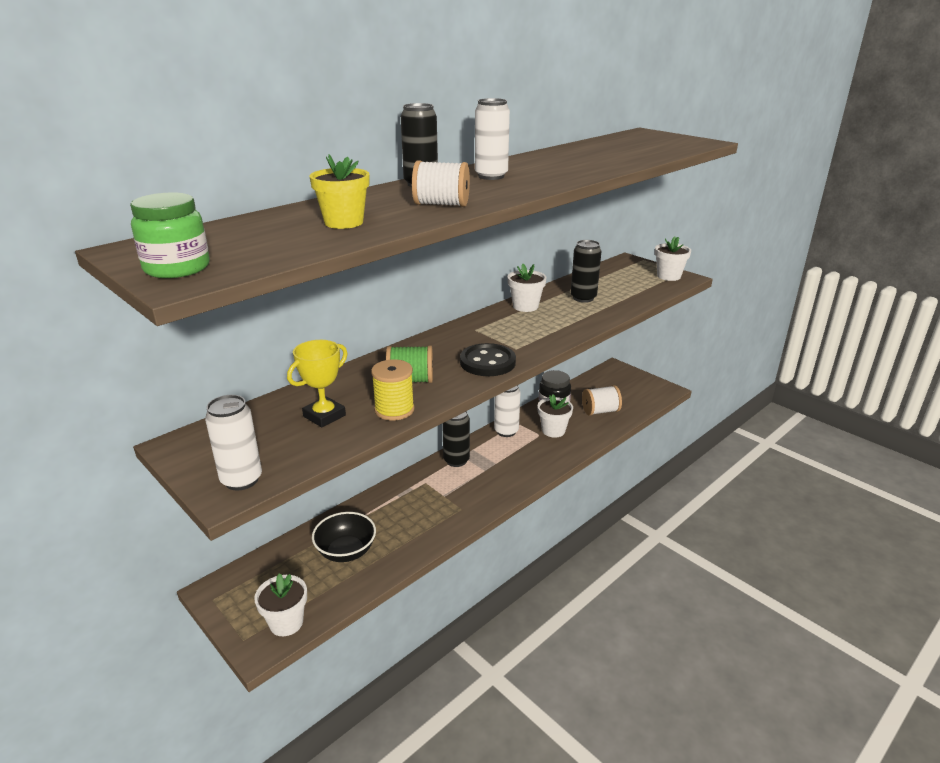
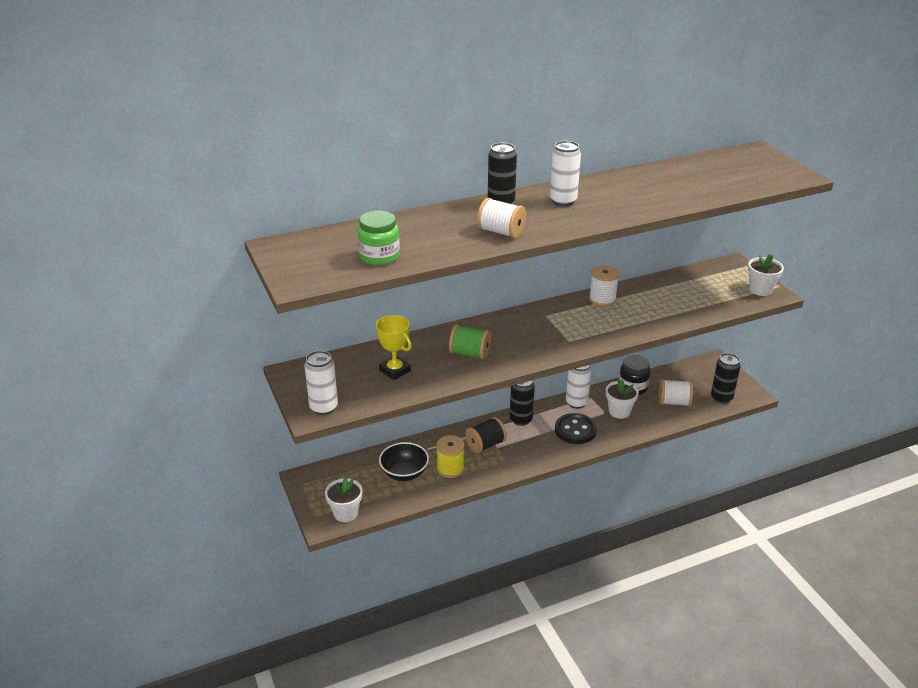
camera: 20 degrees right, 5 degrees up
green jar [130,192,210,278] -> green jar moved to [358,211,400,266]
yellow trophy [287,340,348,427] -> yellow trophy turned 75 degrees clockwise [376,315,412,380]
yellow flower pot [309,154,370,229] -> none
yellow spool [371,359,414,420] -> yellow spool moved to [436,435,465,478]
black button [460,343,516,376] -> black button moved to [555,413,597,444]
white flower pot [508,264,546,312] -> white spool [589,265,619,307]
black can [571,240,601,303] -> black can moved to [711,353,741,404]
none -> black spool [466,417,507,453]

